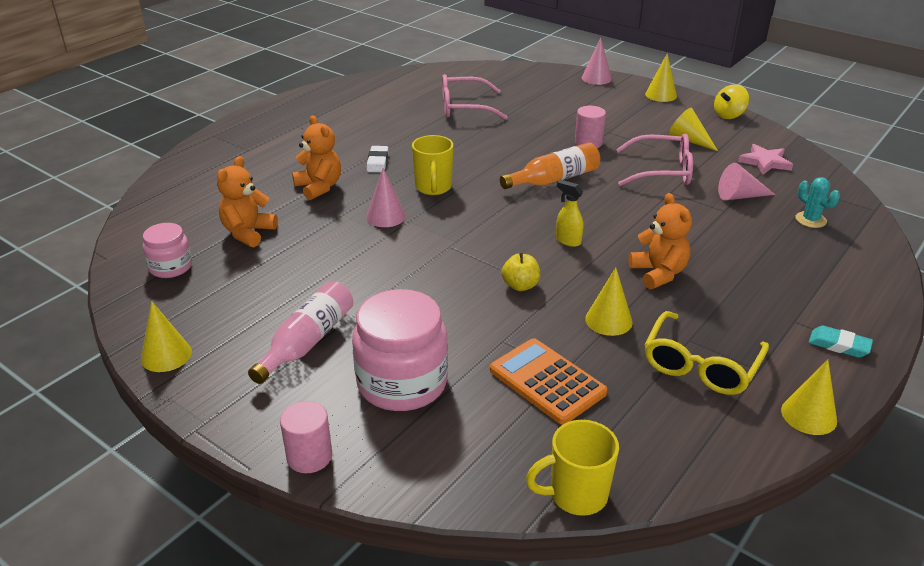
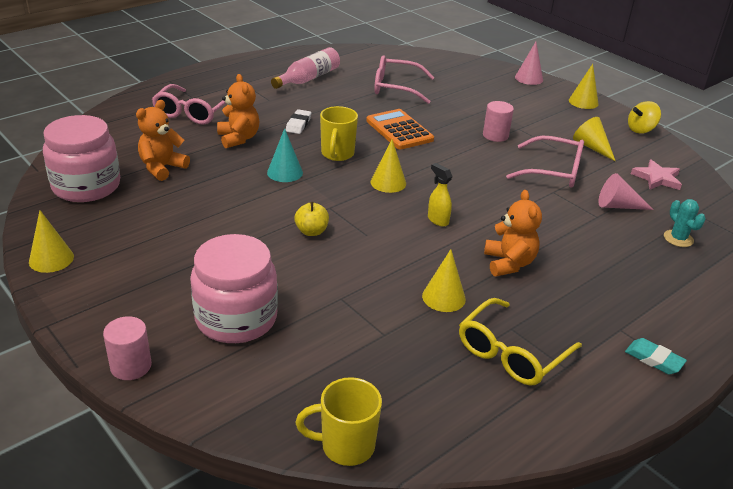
camera: 10 degrees right, 0 degrees up
pink jar [143,223,192,278] -> pink jar [43,115,120,202], size x1.80
pink bottle [248,281,353,384] -> pink bottle moved to [271,47,340,89]
pink cone [366,168,406,227] -> turquoise cone [267,128,303,182]
orange calculator [490,338,607,425] -> orange calculator moved to [366,109,434,149]
orange bottle [500,142,600,189] -> none
yellow apple [502,253,540,291] -> yellow apple moved to [294,202,329,236]
yellow cone [781,359,837,435] -> yellow cone moved to [371,139,406,193]
none -> pink glasses [152,84,225,125]

